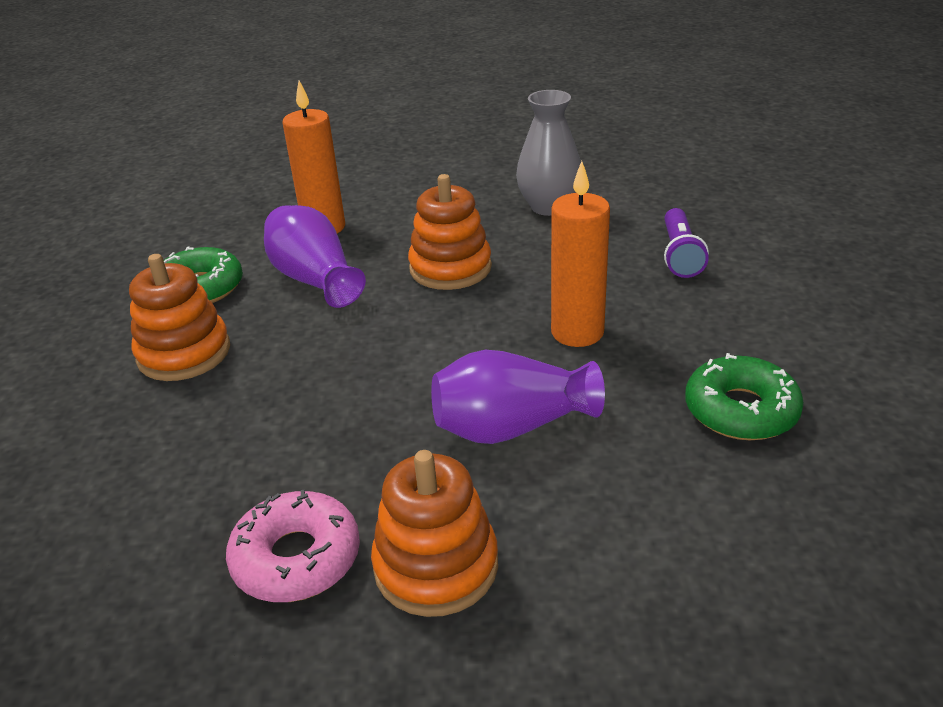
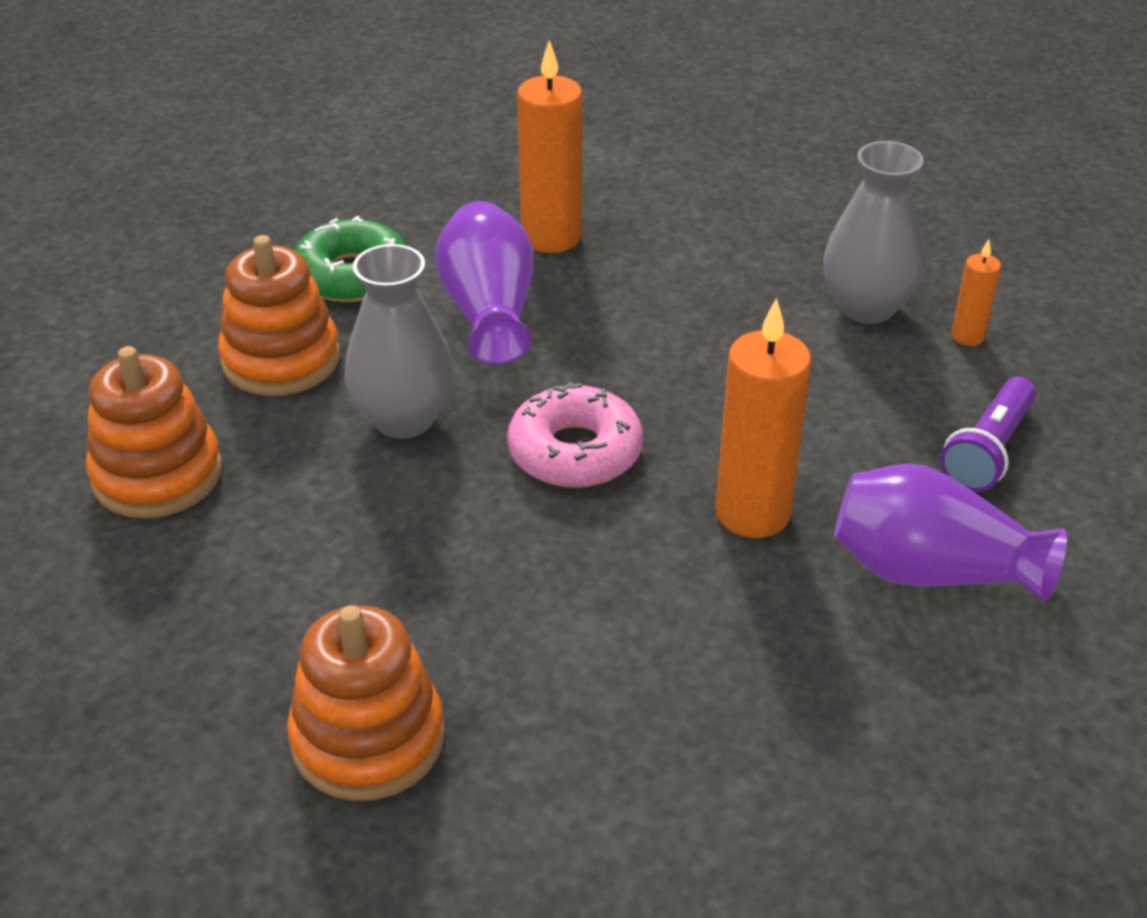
camera: 25 degrees right, 5 degrees up
pink donut [226,490,360,602] -> pink donut moved to [507,382,643,488]
orange stacking toy [408,174,492,290] -> orange stacking toy moved to [86,346,222,518]
purple vase [431,350,605,444] -> purple vase moved to [834,464,1067,602]
green donut [685,353,804,440] -> none
none -> grey vase [344,244,454,439]
none -> orange candle [951,239,1001,346]

